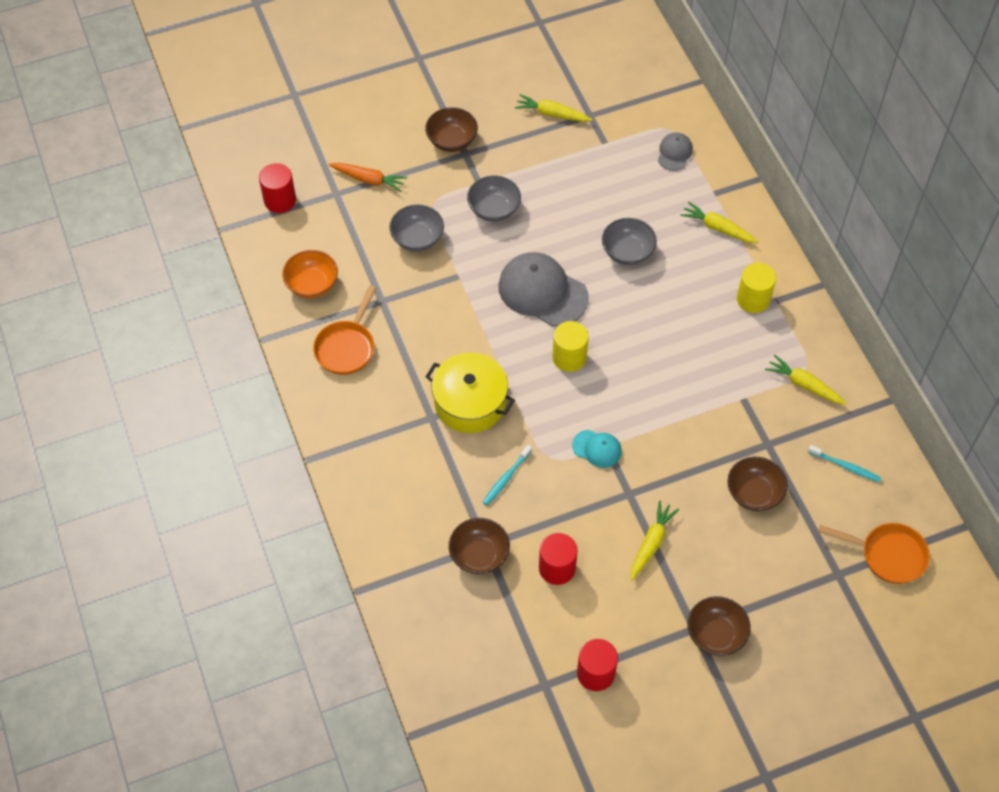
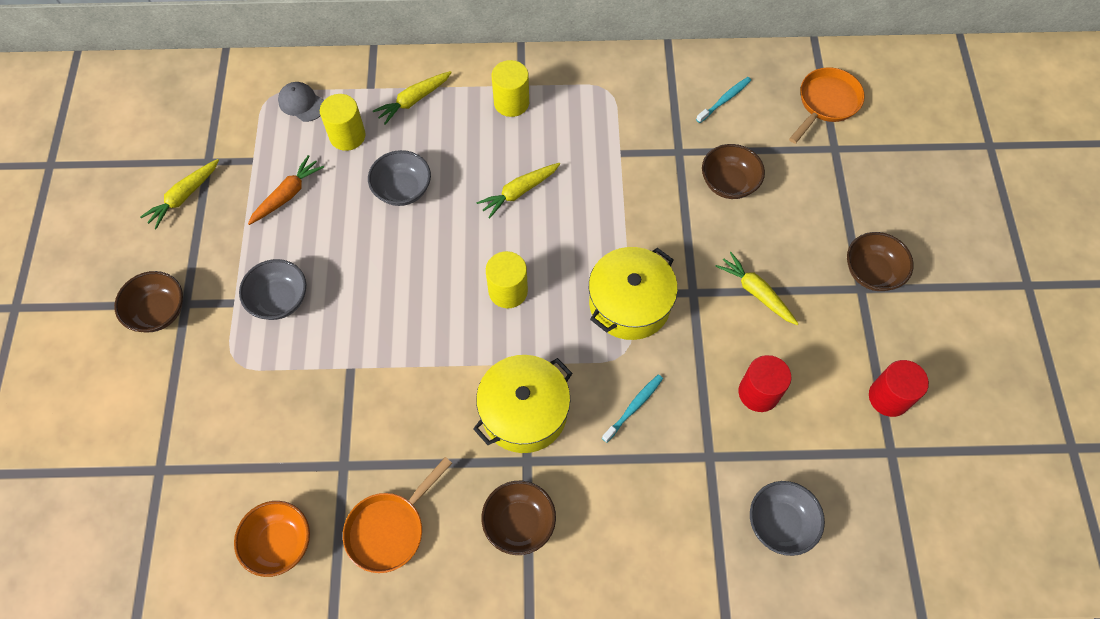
camera: 70 degrees left, 5 degrees up
red cylinder [259,163,296,213] -> none
orange pan [313,285,376,375] -> orange pan turned 90 degrees clockwise [343,457,452,573]
orange carrot [329,163,407,192] -> orange carrot moved to [248,155,324,225]
grey bowl [389,204,444,252] -> grey bowl moved to [750,481,825,556]
brown bowl [449,518,510,574] -> brown bowl moved to [481,481,556,555]
turquoise toothbrush [483,445,532,506] -> turquoise toothbrush turned 105 degrees counterclockwise [602,375,663,443]
grey cap [498,252,589,327] -> none
turquoise cap [572,430,622,468] -> yellow pot [589,247,678,340]
yellow carrot [765,355,847,405] -> yellow carrot moved to [476,163,560,219]
none -> yellow cylinder [320,94,366,151]

